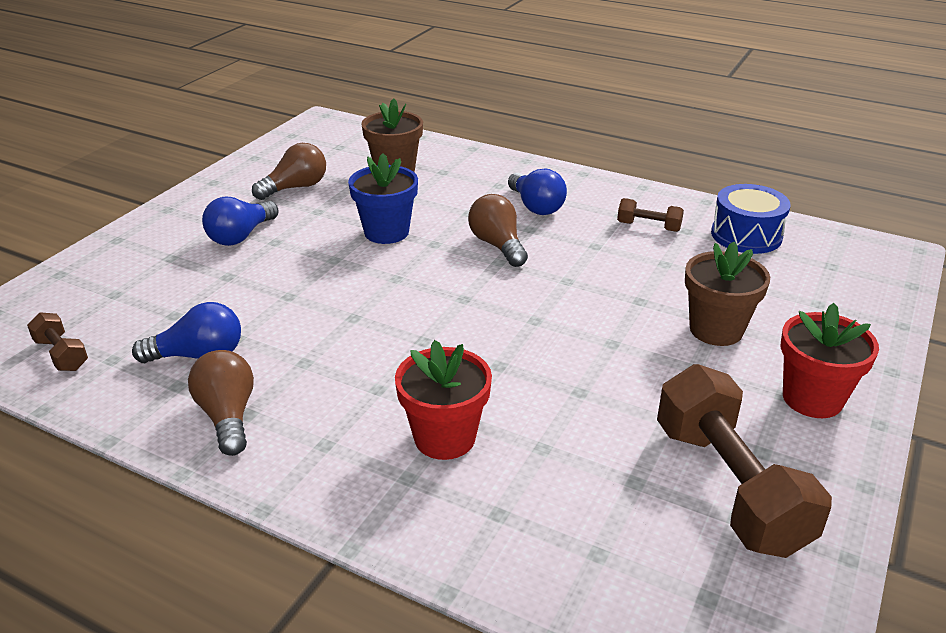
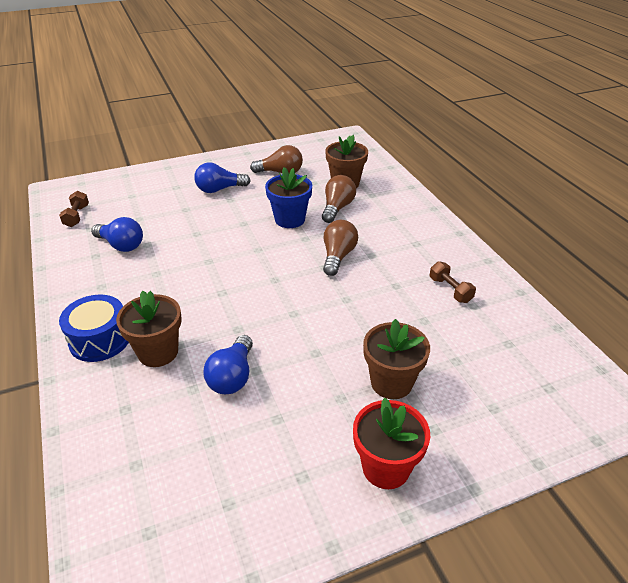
camera: 40 degrees right, 5 degrees up
brown light bulb [188,350,254,456] -> brown light bulb moved to [322,175,356,223]
red flower pot [395,340,492,460] -> brown flower pot [116,291,182,367]
blue light bulb [508,169,567,215] -> blue light bulb moved to [203,335,253,394]
brown dumbbell [657,364,832,558] -> none
blue drum [711,184,791,254] -> blue drum moved to [59,295,129,362]

